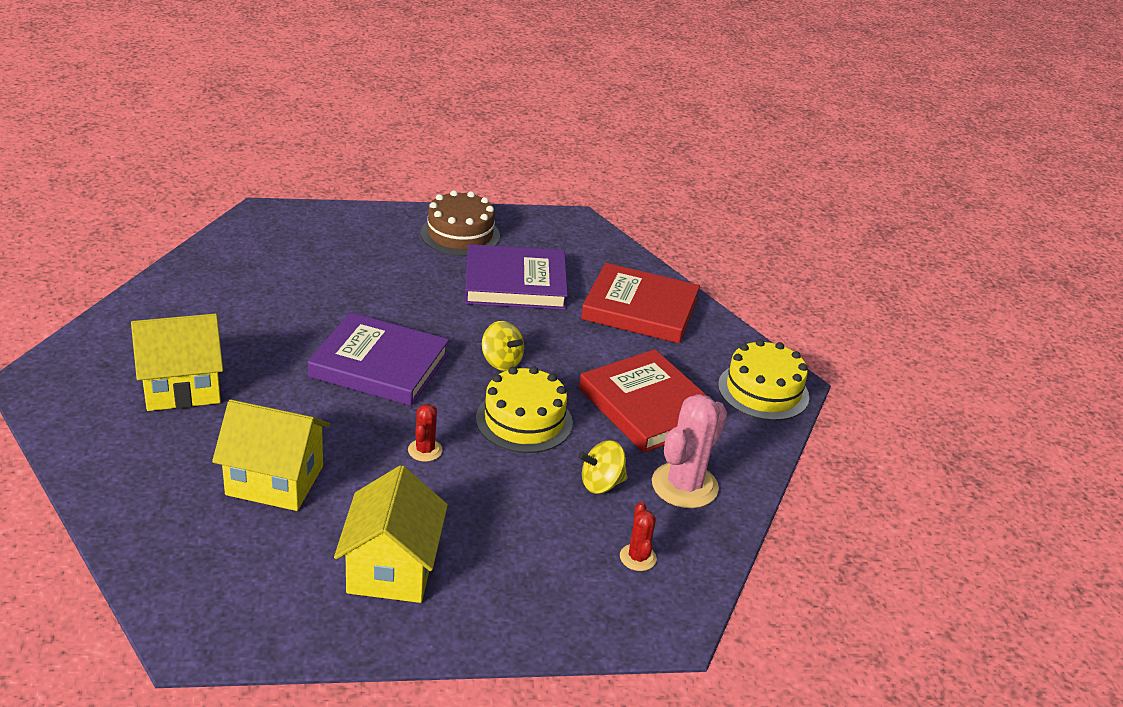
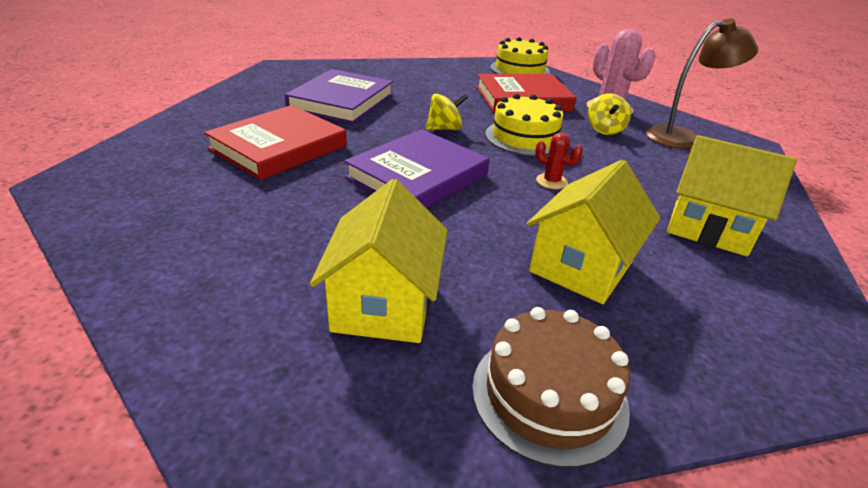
camera: 65 degrees left, 0 degrees up
brown cake [421,190,500,256] -> brown cake moved to [472,307,630,468]
red book [581,263,700,344] -> red book moved to [204,105,347,180]
red cactus [620,502,657,571] -> brown lamp [646,18,758,149]

